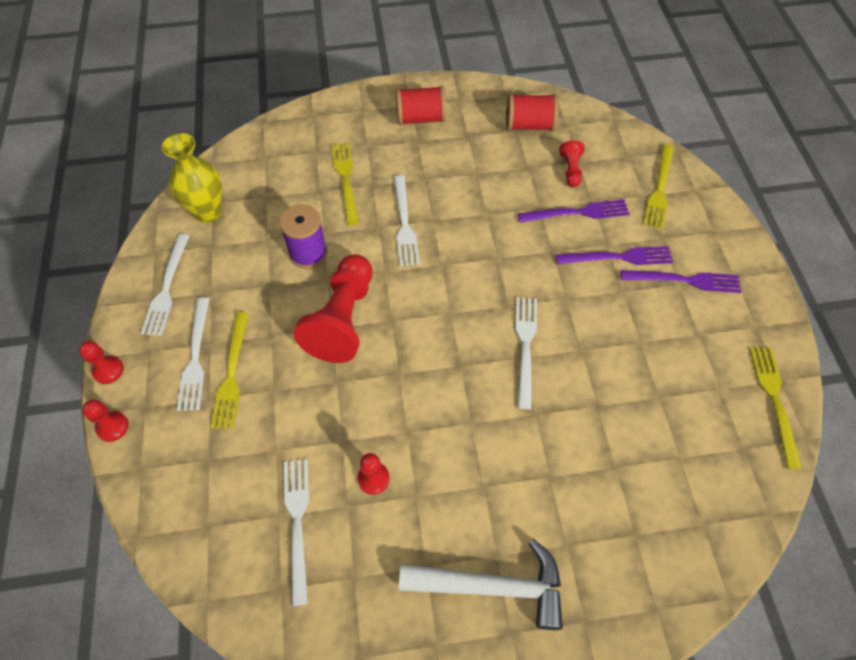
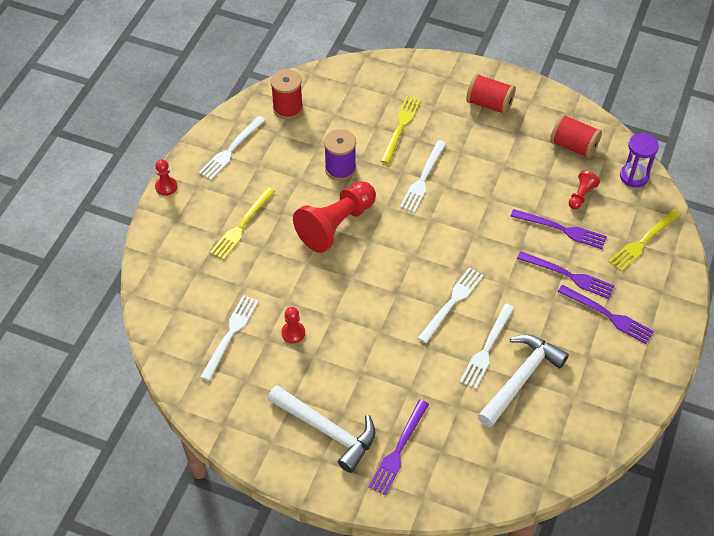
camera: 30 degrees right, 5 degrees down
red pawn [82,399,129,442] -> none
yellow vase [162,133,222,223] -> red spool [270,69,303,119]
white fork [177,297,210,411] -> white fork moved to [460,304,514,389]
yellow fork [750,348,802,469] -> none
none -> purple fork [369,400,429,495]
none -> white hammer [477,334,569,427]
none -> purple hourglass [620,133,659,188]

